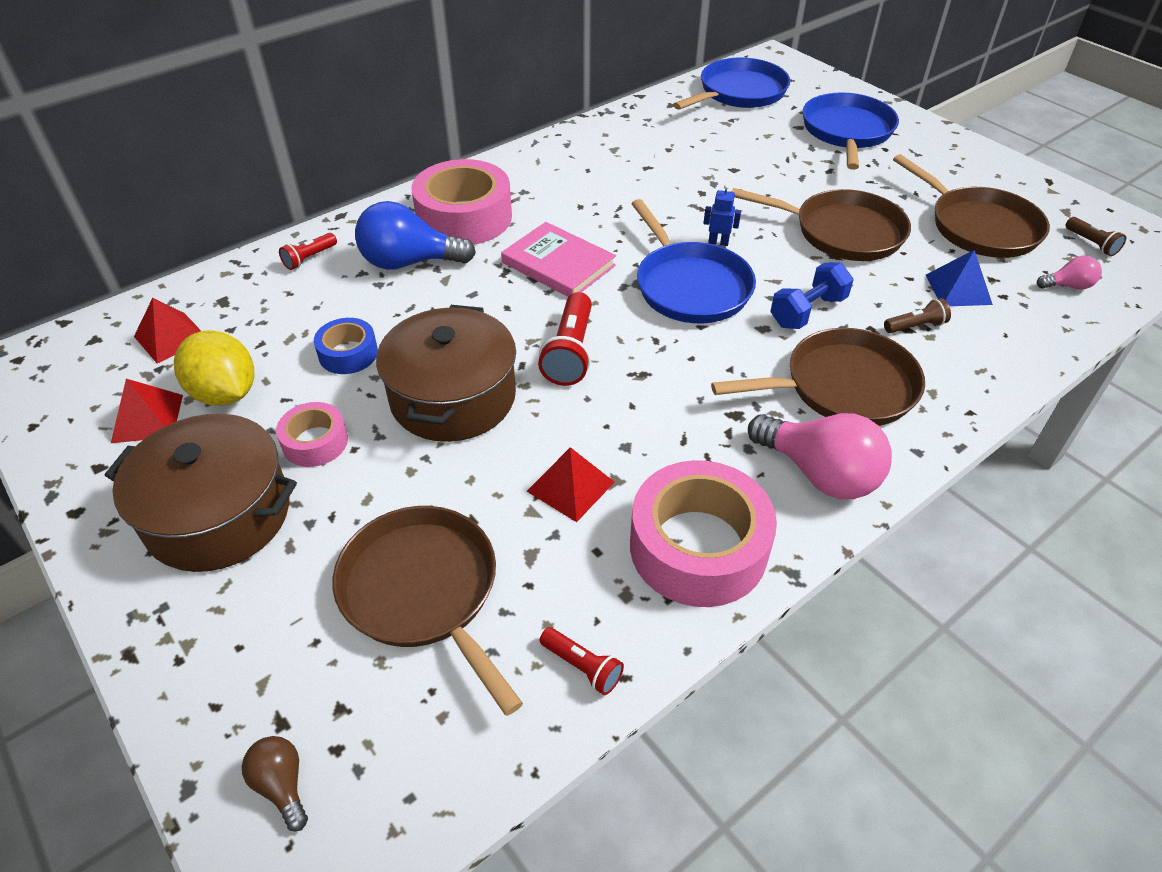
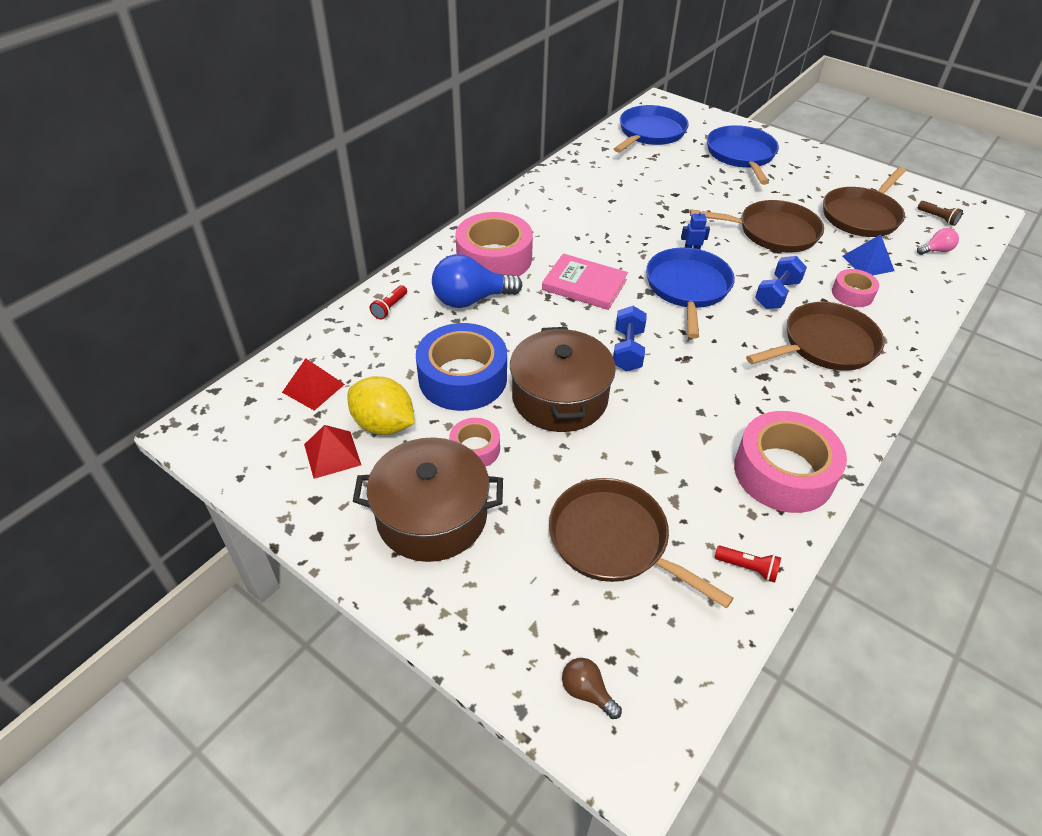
camera: 15 degrees left, 0 degrees up
blue tape [314,318,378,374] -> blue tape [416,323,507,411], size x1.93
red pyramid [527,447,615,522] -> none
red flashlight [538,292,592,386] -> blue dumbbell [613,306,647,372]
blue pan [631,199,756,323] -> blue pan turned 135 degrees counterclockwise [646,248,735,339]
pink light bulb [748,413,892,499] -> none
brown flashlight [884,298,951,333] -> pink tape [832,269,879,307]
brown pan [893,154,1050,258] -> brown pan turned 90 degrees clockwise [823,167,906,237]

